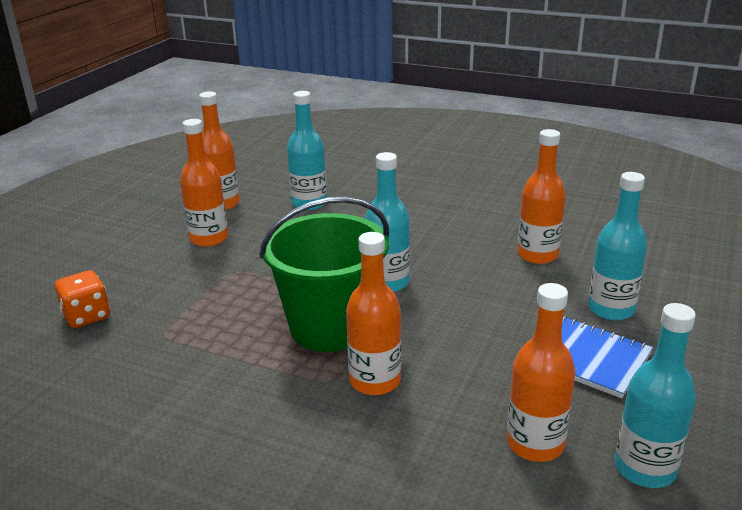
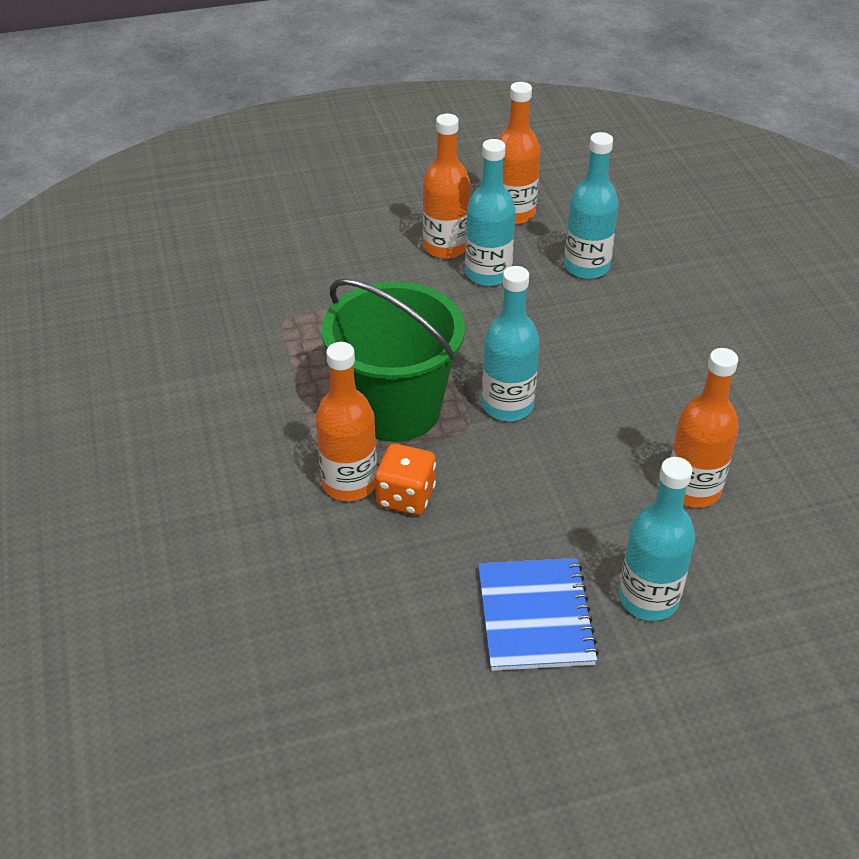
camera: 50 degrees right, 15 degrees up
orange dice [55,270,110,328] -> orange dice moved to [375,444,436,515]
orange bottle [507,283,576,462] -> none
turquoise bottle [615,303,696,488] -> turquoise bottle moved to [465,139,515,286]

